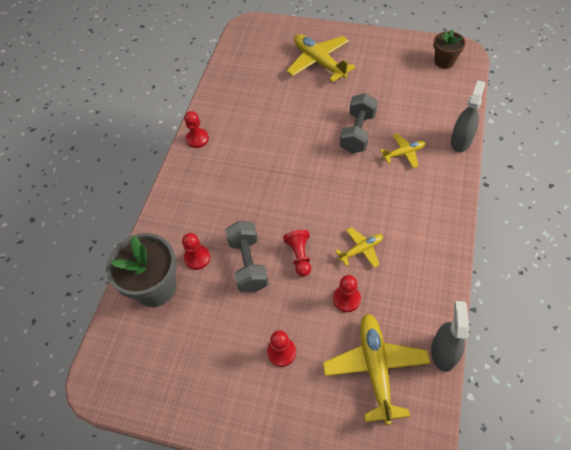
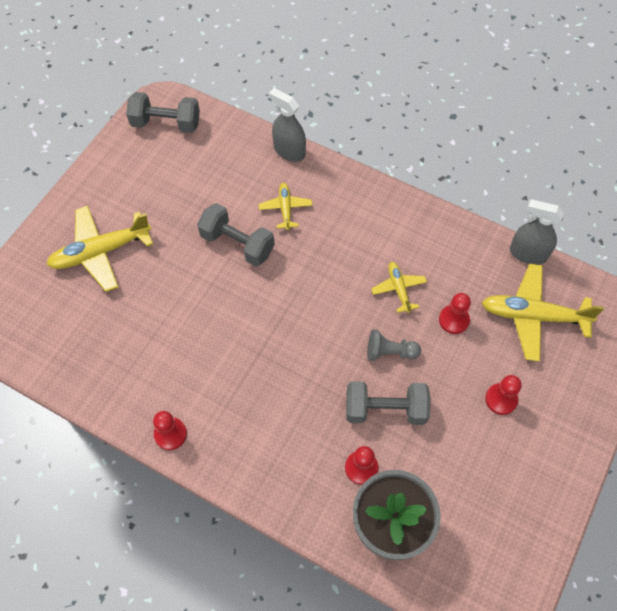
camera: 80 degrees left, 5 degrees up
red pawn [283,230,311,277] -> grey pawn [367,329,421,361]
brown flower pot [434,30,466,69] -> grey dumbbell [126,92,200,133]

